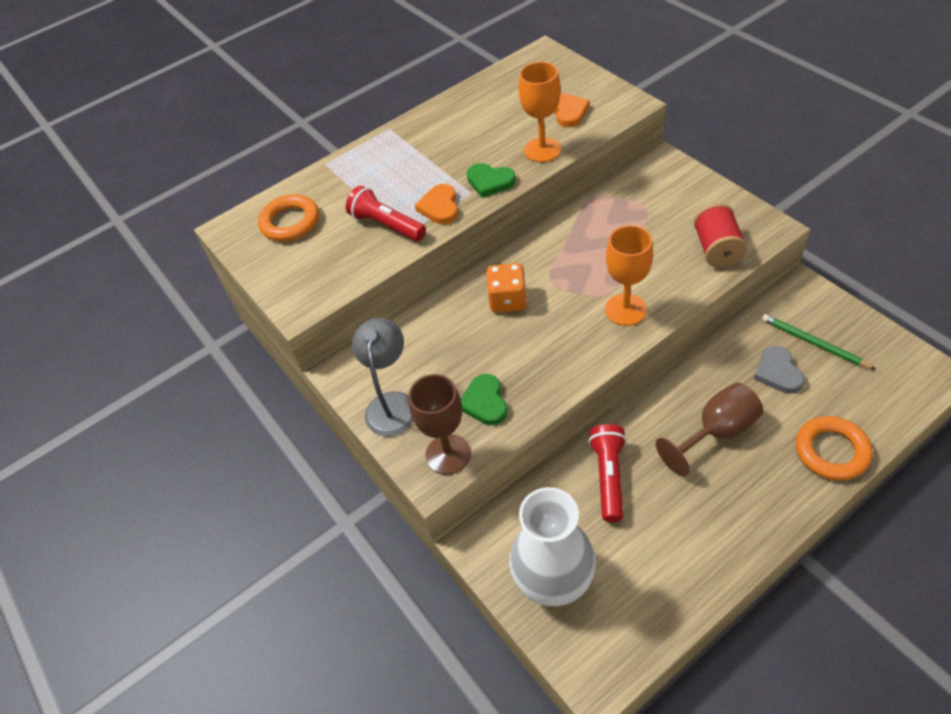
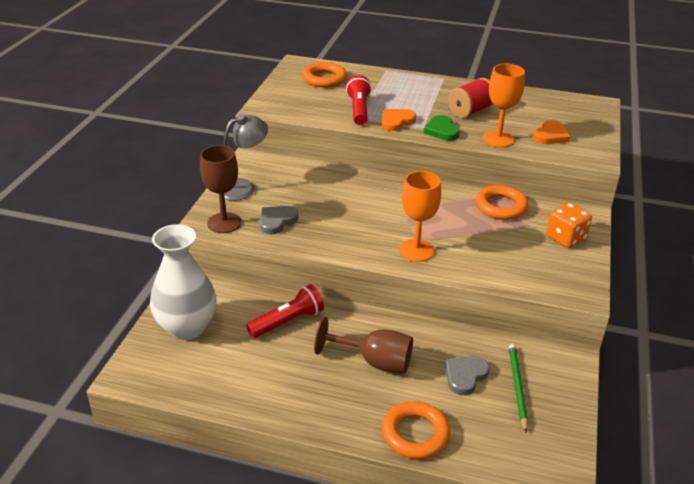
camera: 45 degrees right, 15 degrees down
green heart [461,374,507,425] -> grey heart [260,206,298,234]
orange dice [487,263,527,313] -> orange dice moved to [546,203,592,248]
red spool [693,203,748,268] -> red spool moved to [448,78,493,118]
none -> orange ring [475,185,528,220]

